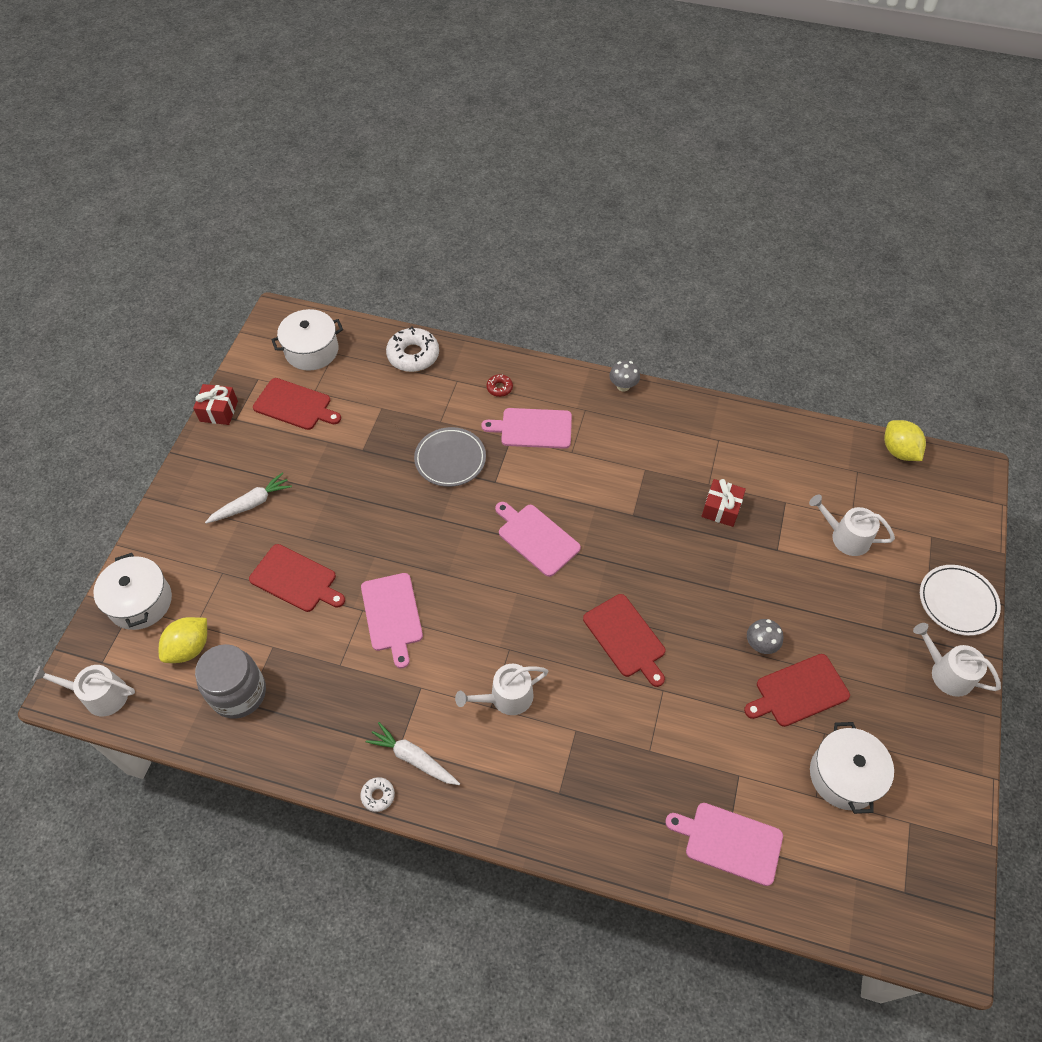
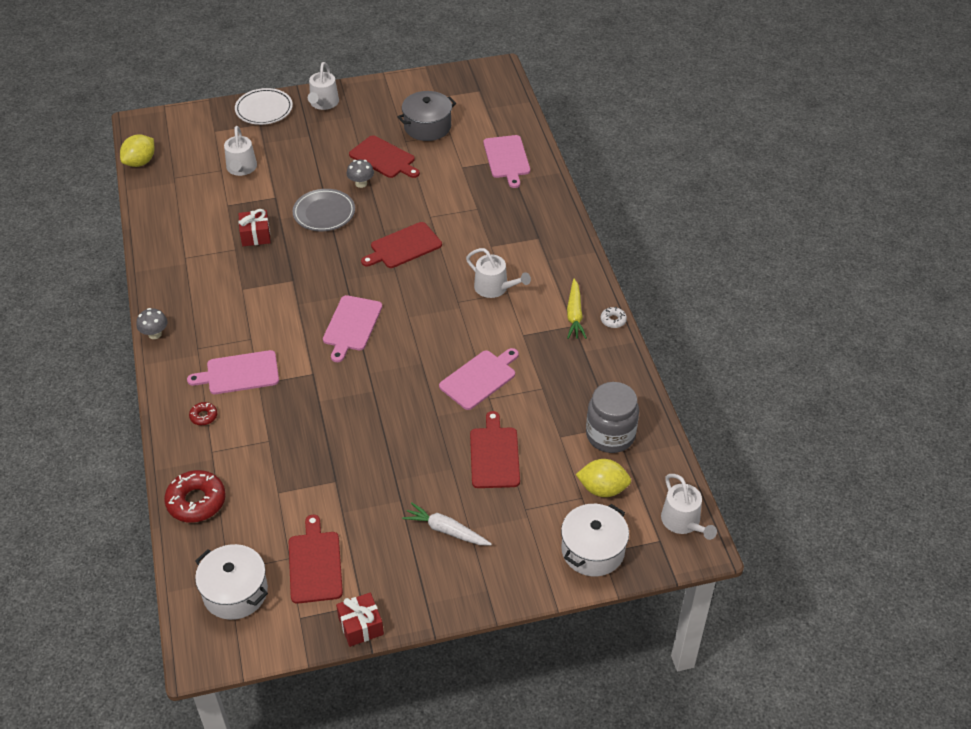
camera: 120 degrees left, 10 degrees down
white carrot [366,722,460,785] -> yellow carrot [567,279,587,339]
white donut [386,327,439,372] -> red donut [164,470,226,523]
grey plate [414,427,486,487] -> grey plate moved to [293,189,355,231]
pink cutting board [481,408,572,449] -> pink cutting board turned 105 degrees clockwise [187,350,279,394]
red cutting board [583,594,665,687] -> red cutting board turned 150 degrees counterclockwise [361,222,442,268]
white pot [810,722,894,814] -> grey pot [398,91,456,141]

